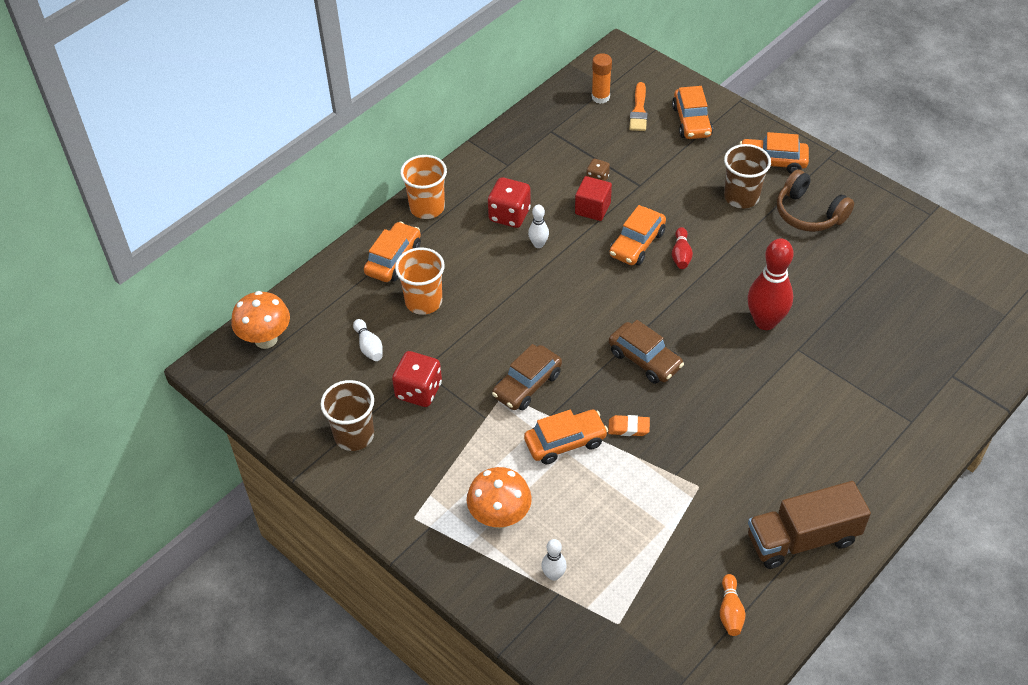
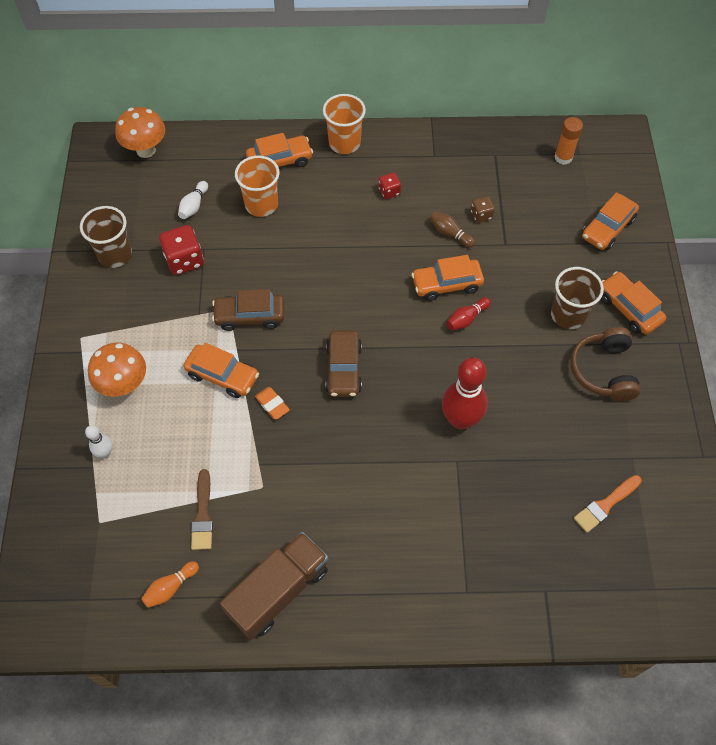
camera: 45 degrees right, 10 degrees up
red dice [488,177,531,228] -> red dice [379,172,401,199], size x0.55
white bowling pin [528,205,549,248] -> none
red cube [575,176,612,221] -> brown bowling pin [430,211,475,248]
orange brush [629,82,648,131] -> orange brush moved to [574,475,642,533]
brown truck [748,481,871,569] -> brown truck turned 105 degrees clockwise [220,532,328,640]
none -> brown brush [191,469,213,550]

